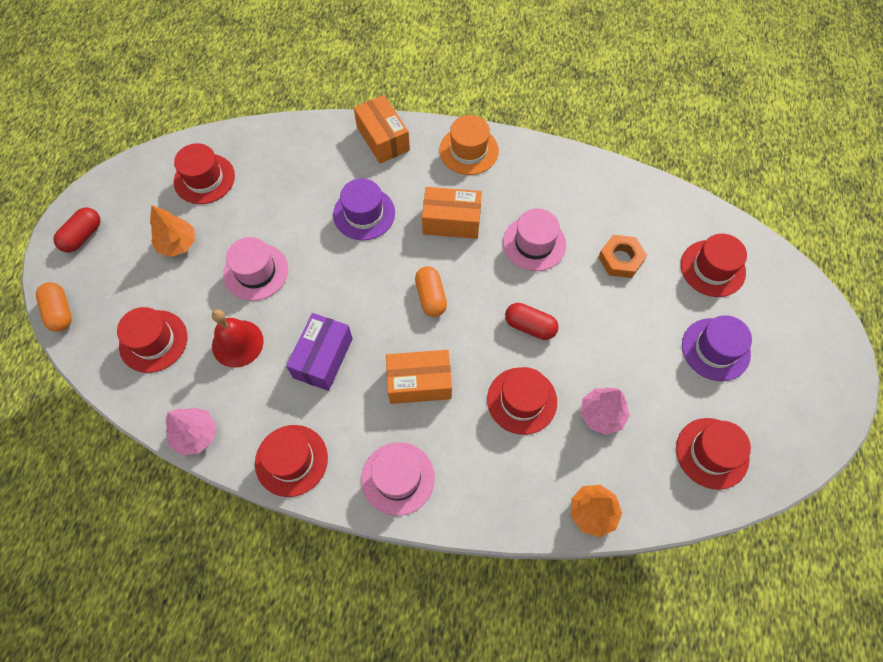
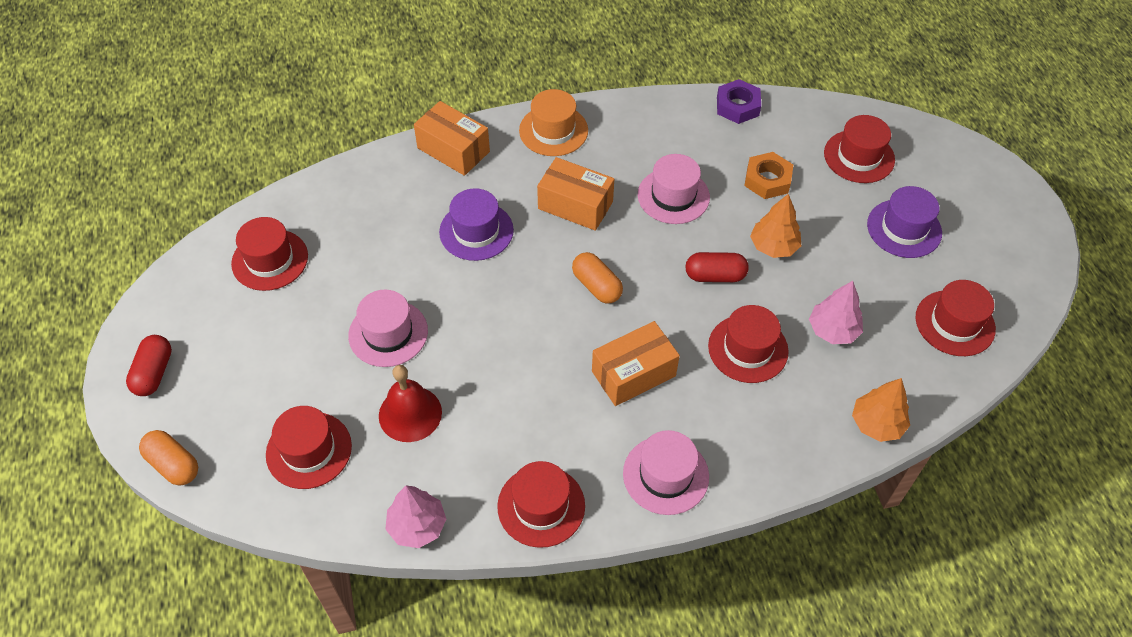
camera: 25 degrees left, 10 degrees down
orange tree [150,205,195,257] -> orange tree moved to [750,194,801,258]
purple box [286,313,353,391] -> none
orange box [422,187,482,239] -> orange box turned 45 degrees clockwise [537,157,614,231]
none -> purple nut [717,79,761,124]

